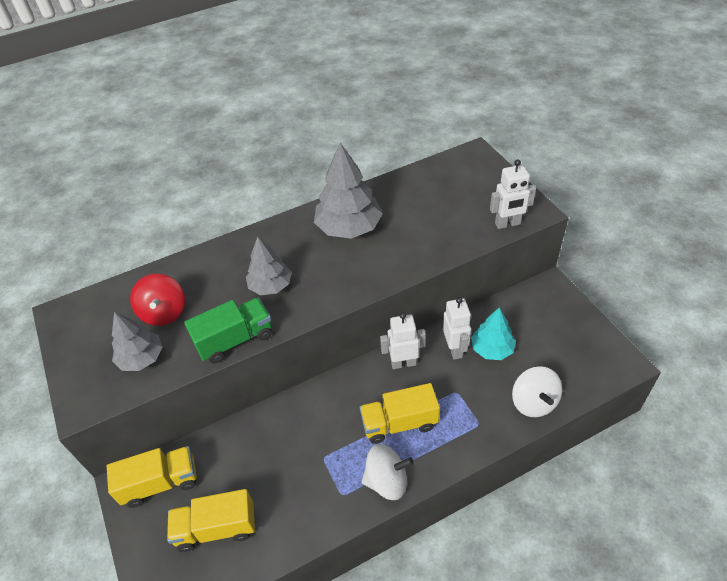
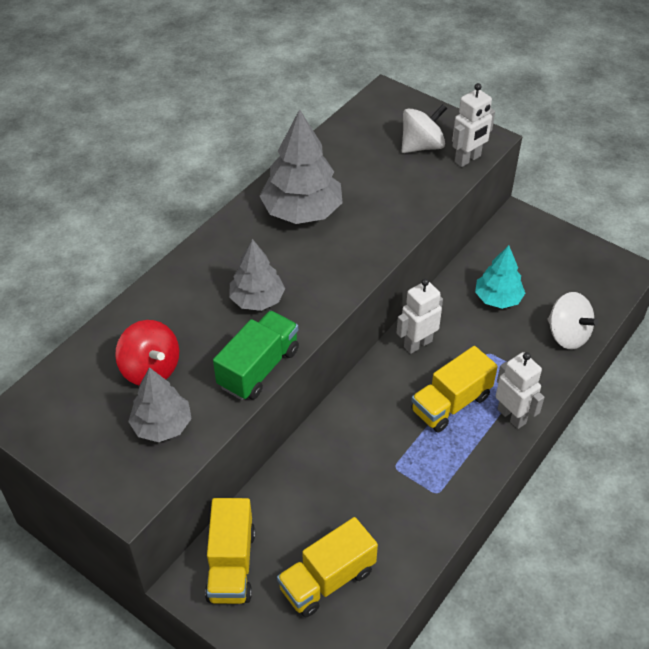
camera: 30 degrees left, 0 degrees up
yellow truck [107,446,197,508] -> yellow truck turned 135 degrees clockwise [205,498,255,604]
white spinning top [362,444,414,500] -> white spinning top moved to [402,104,447,153]
white robot [443,297,471,360] -> white robot moved to [496,352,545,429]

